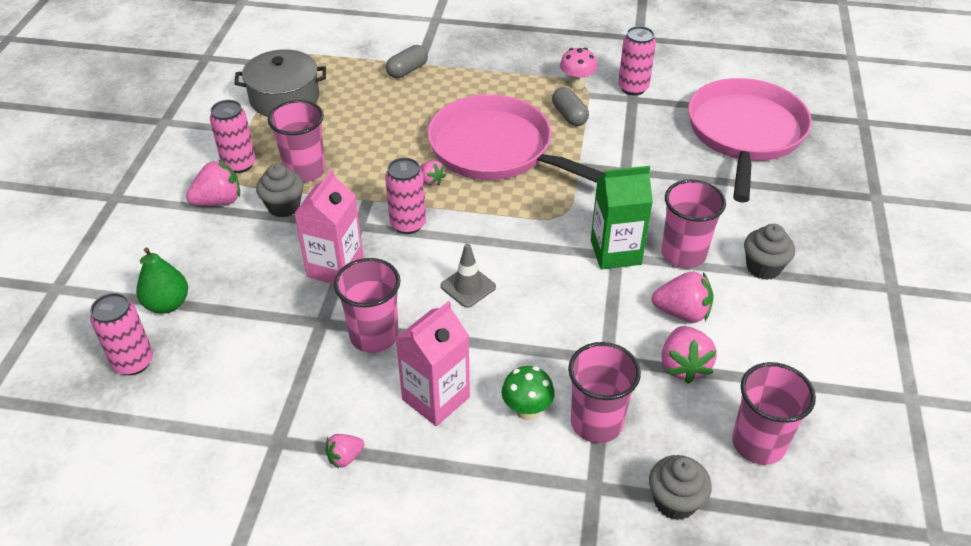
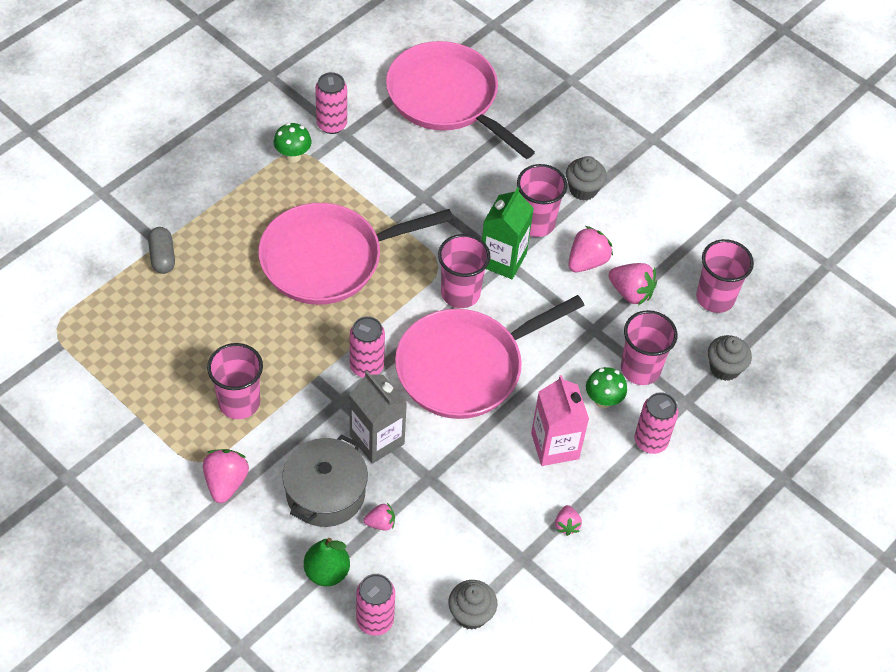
camera: 60 degrees left, 10 degrees up
pink can [210,100,256,173] -> pink can moved to [634,392,678,454]
grey pot [234,49,326,117] -> grey pot moved to [282,435,368,527]
grey cupcake [256,163,304,217] -> grey cupcake moved to [448,580,497,630]
pink carton [294,170,364,284] -> grey carton [349,371,407,464]
pink cup [334,258,400,353] -> pink cup moved to [438,234,490,308]
pink strawberry [420,160,447,186] -> pink strawberry moved to [363,503,395,531]
grey traffic cone [441,244,496,308] -> pink pan [395,295,585,419]
grey capsule [552,87,589,126] -> none
pink mushroom [560,48,597,89] -> green mushroom [274,123,312,163]

